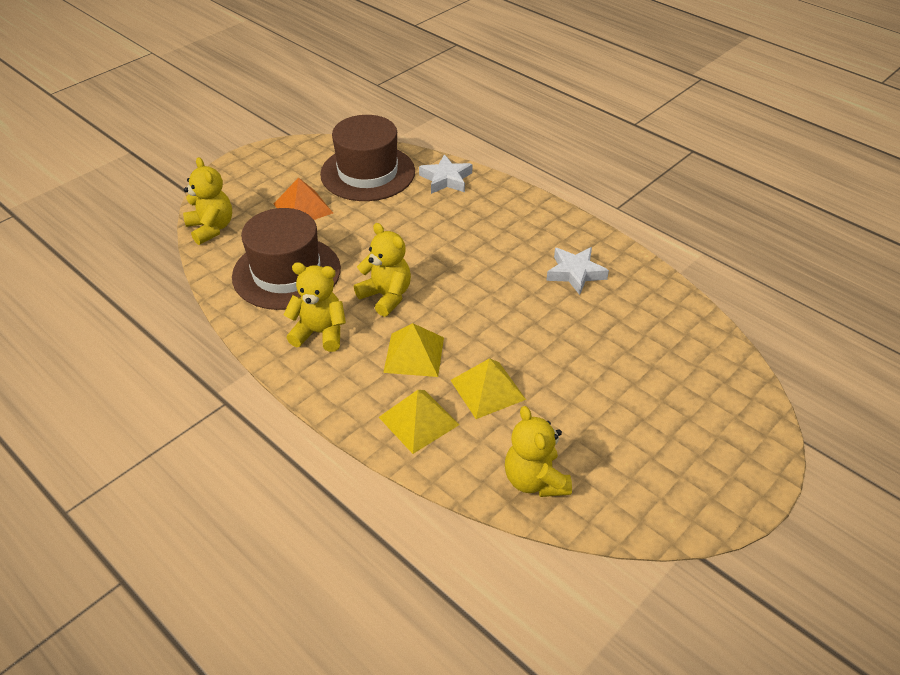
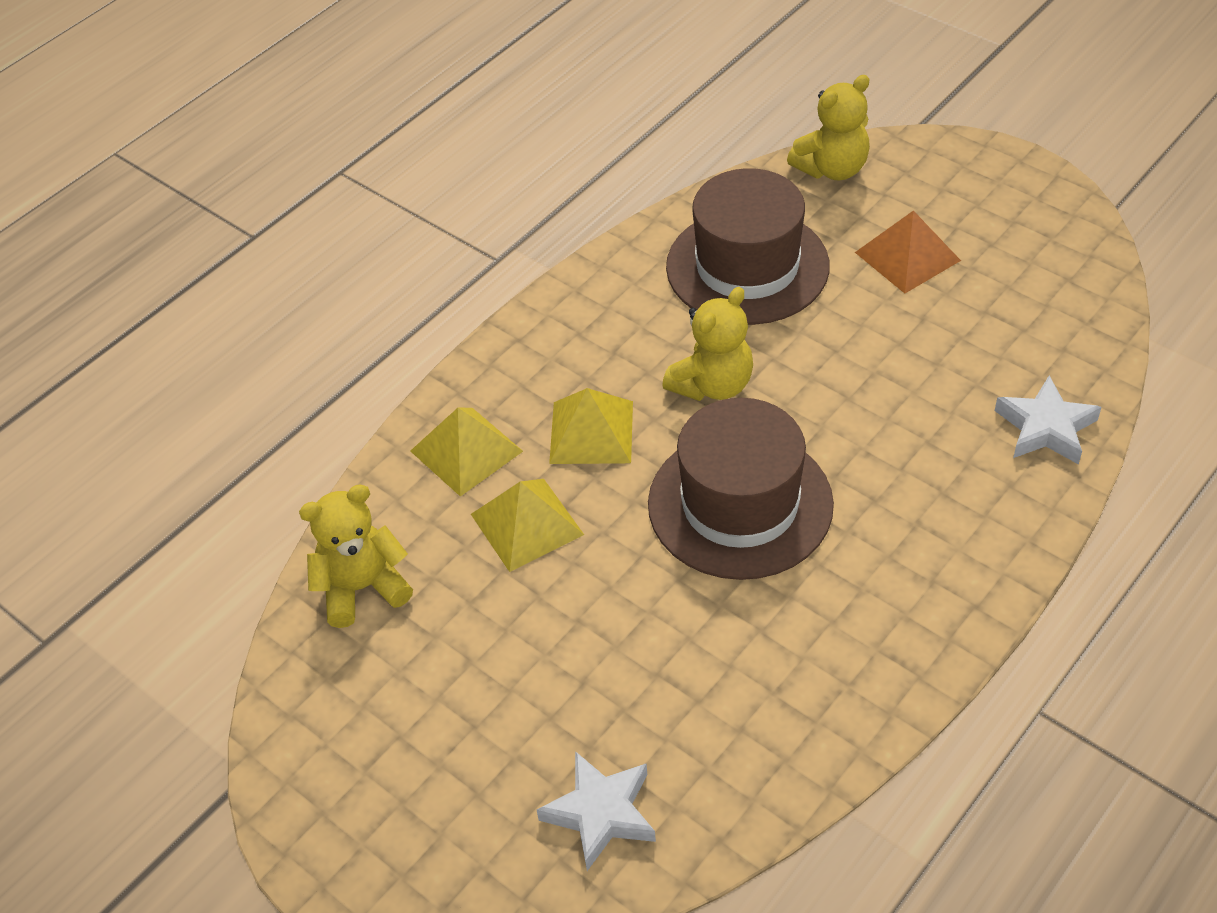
camera: 90 degrees right, 5 degrees up
yellow teddy bear [283,262,346,352] -> none
brown hat [320,115,415,201] -> brown hat moved to [648,398,834,580]
white star [546,247,609,295] -> white star moved to [537,751,656,871]

